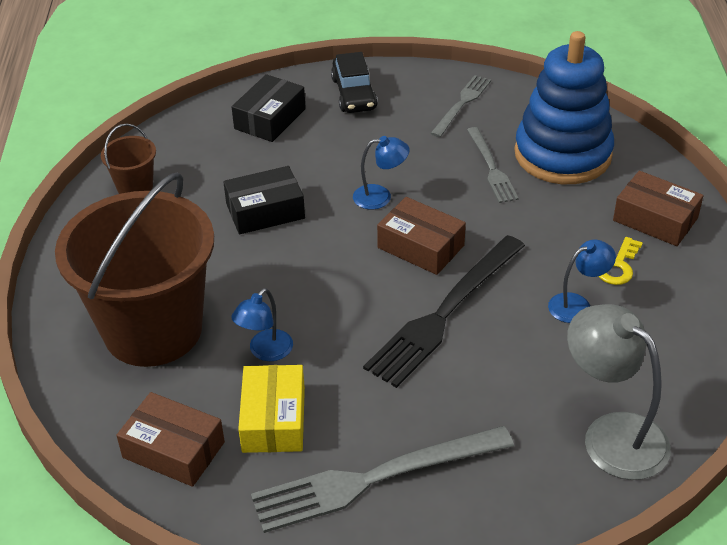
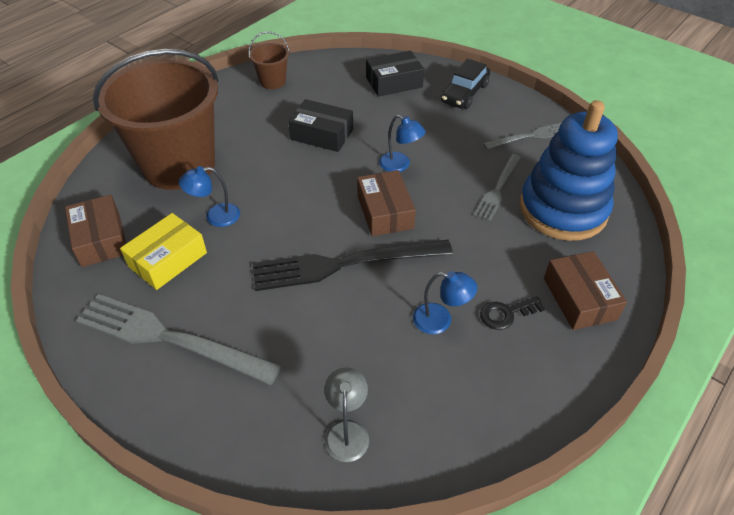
camera: 40 degrees right, 5 degrees up
grey lamp [567,304,671,480] -> grey lamp [324,367,369,462], size x0.56
yellow key [599,237,643,285] -> black key [480,296,545,330]

